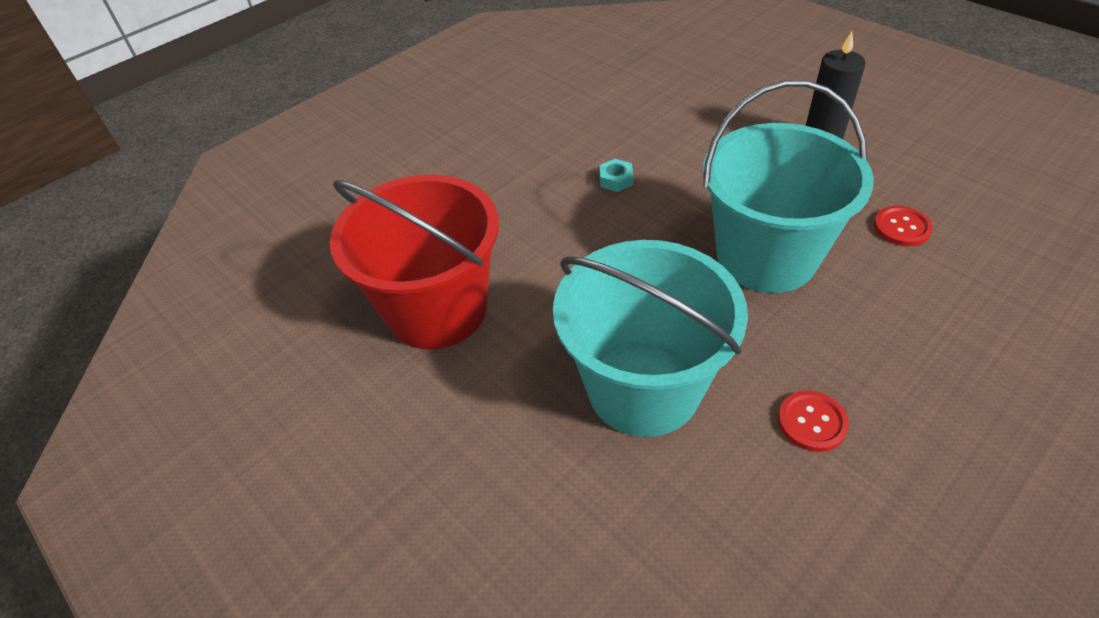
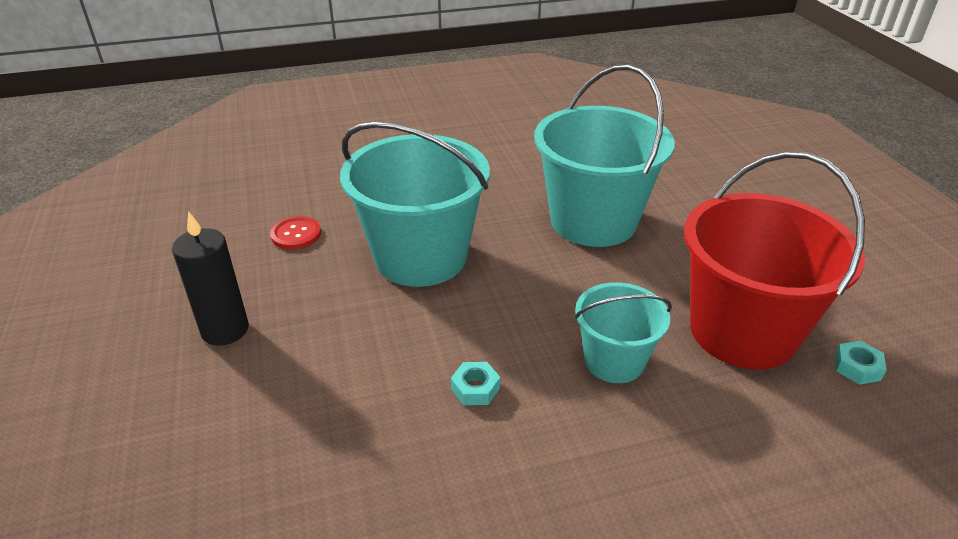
camera: 155 degrees left, 10 degrees down
red button [778,391,849,452] -> none
none -> turquoise bucket [574,282,672,383]
none -> turquoise nut [835,341,887,385]

